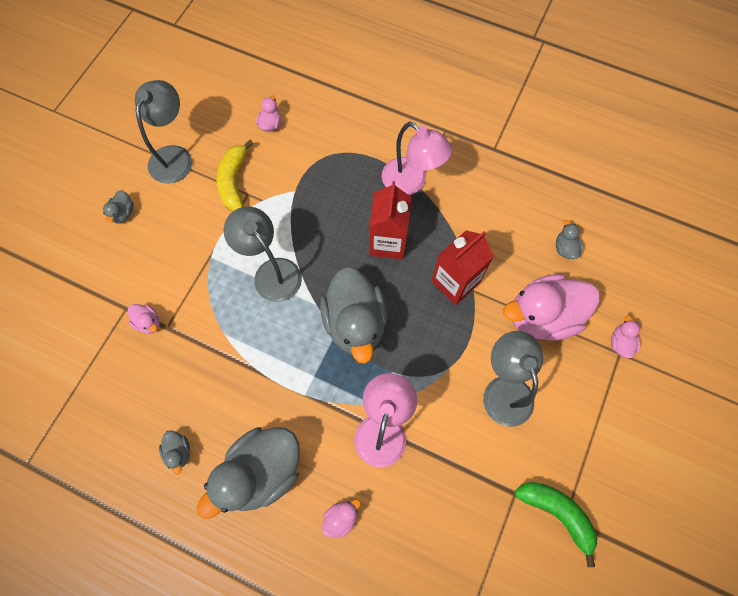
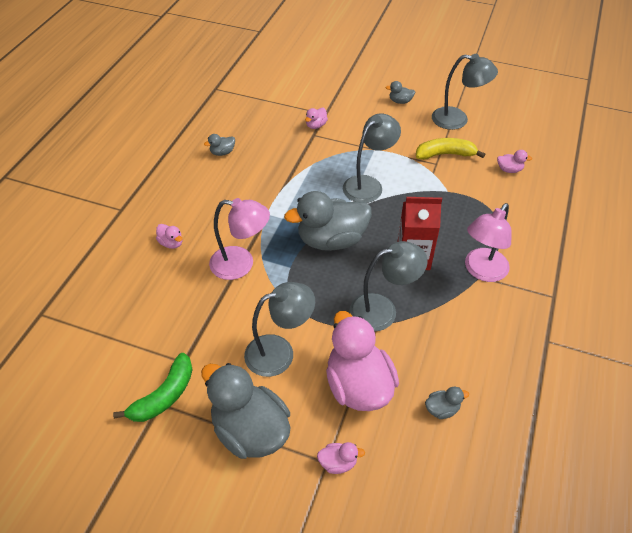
camera: 85 degrees right, 20 degrees down
grey duck [197,427,300,519] -> grey duck moved to [201,363,291,459]
red carton [431,230,494,305] -> grey lamp [349,241,428,331]

